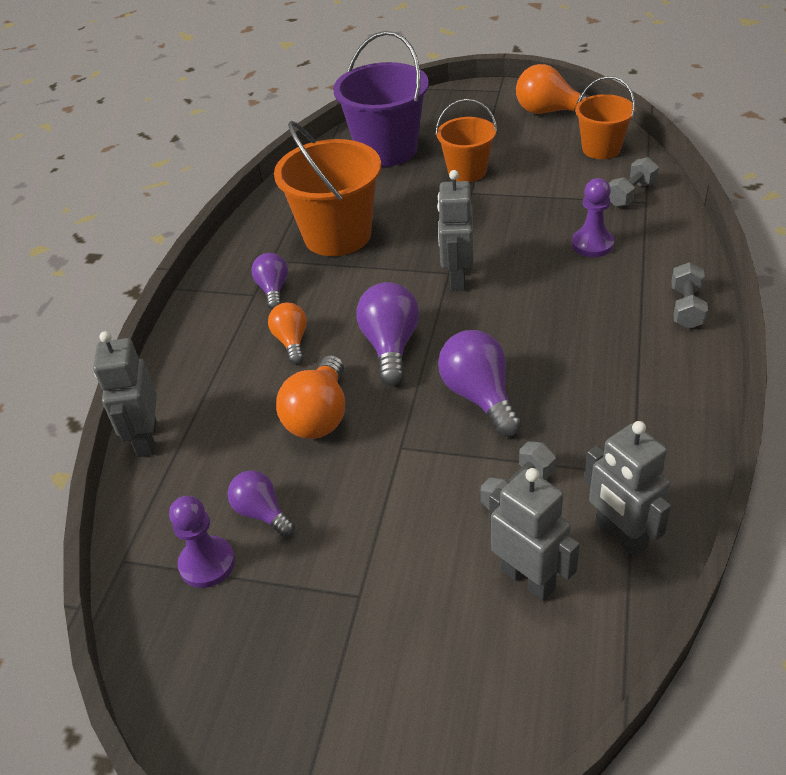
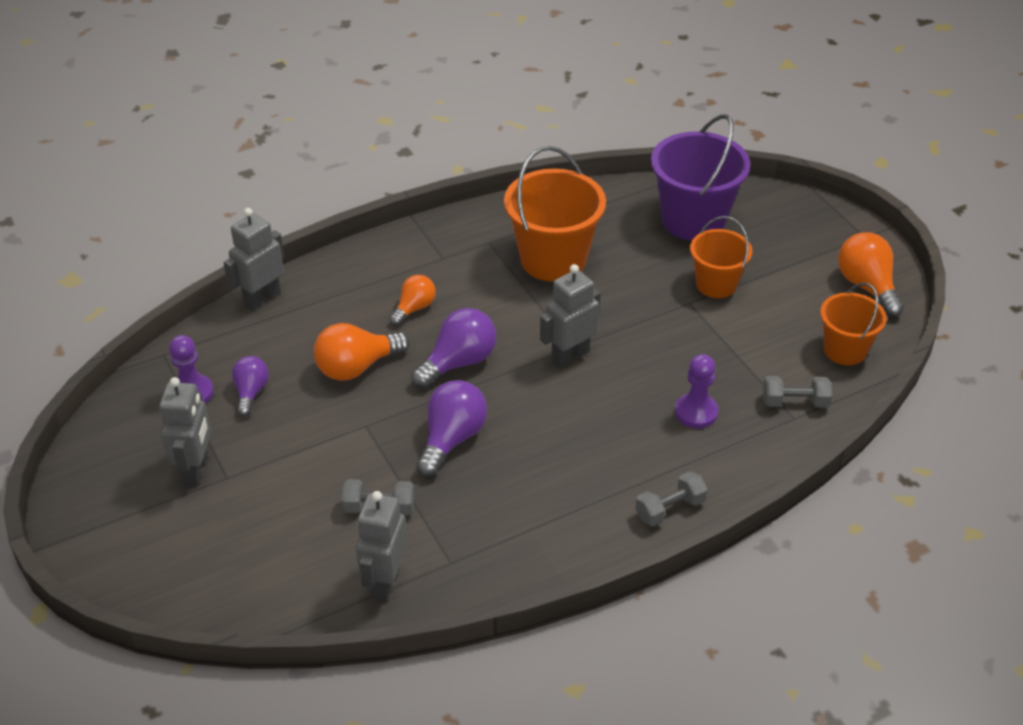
camera: 45 degrees right, 0 degrees up
purple light bulb [251,253,288,310] -> none
grey robot [489,468,580,601] -> grey robot moved to [159,377,211,485]

